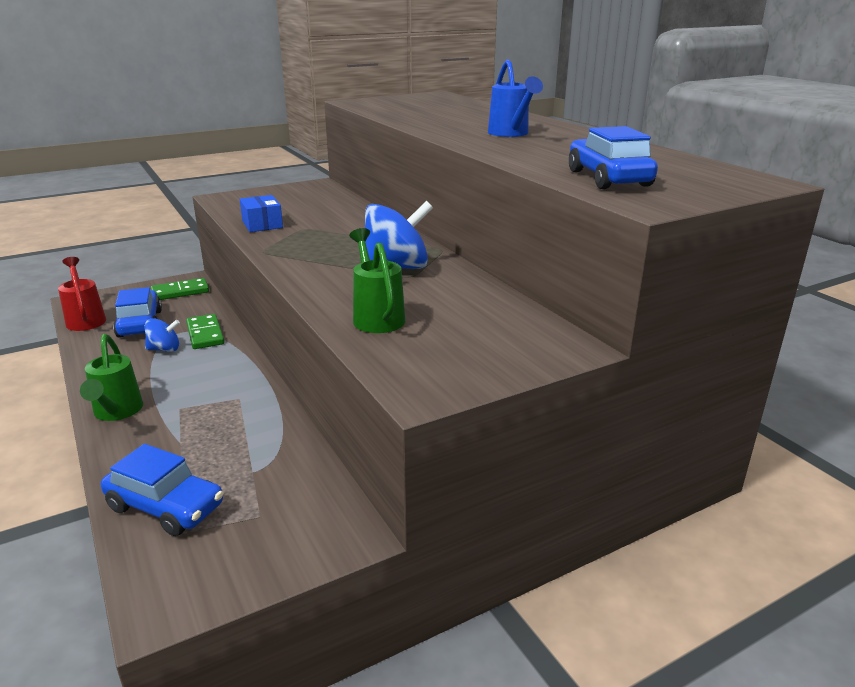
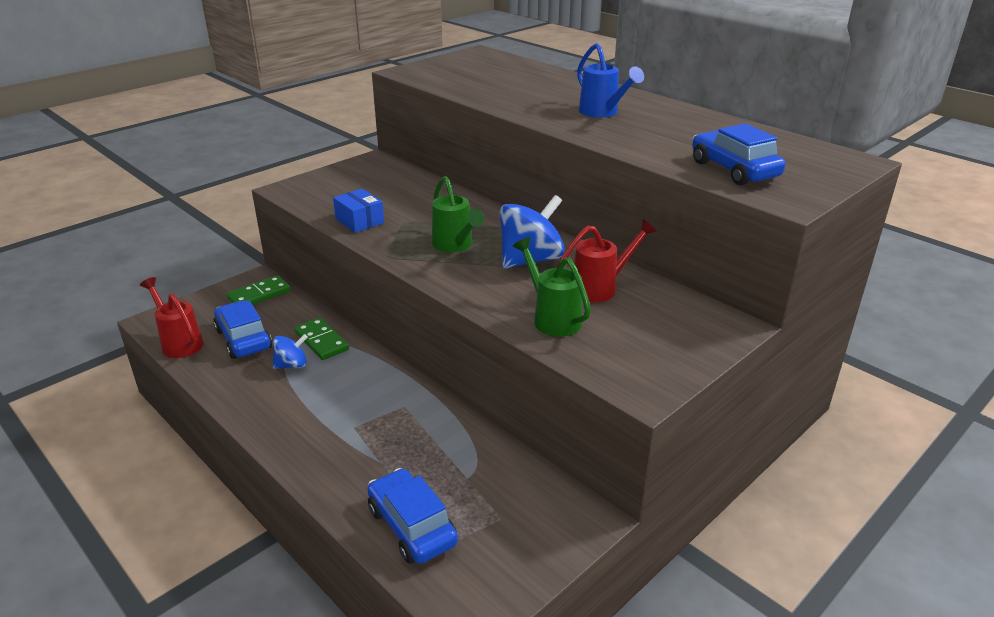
camera: 15 degrees left, 5 degrees up
green watering can [80,334,143,421] -> green watering can moved to [432,176,485,252]
blue car [101,444,223,536] -> blue car turned 135 degrees counterclockwise [367,468,458,564]
none -> red watering can [557,219,657,302]

